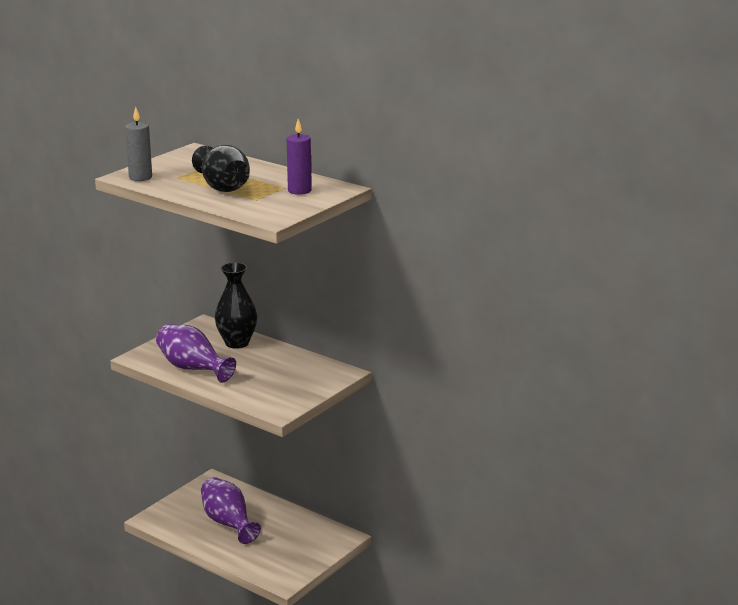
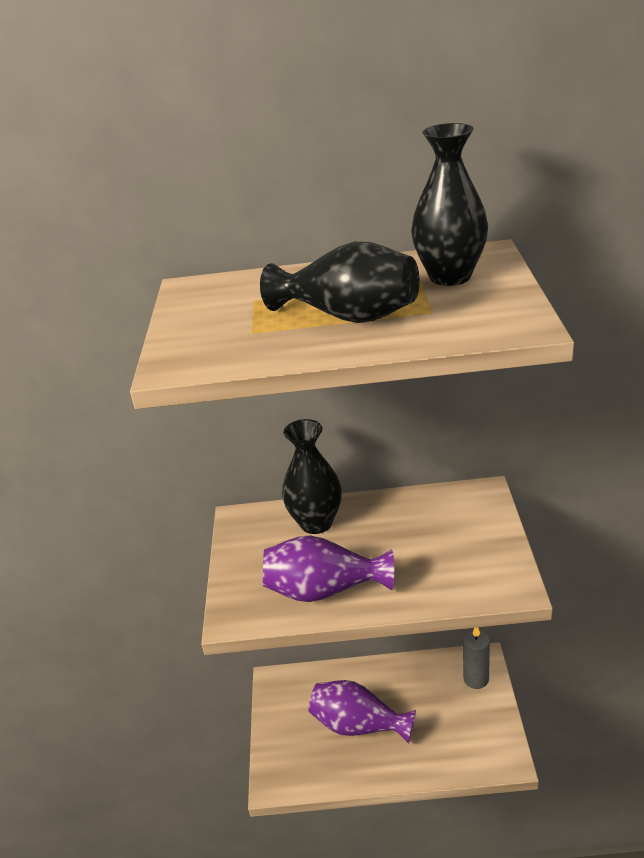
camera: 35 degrees left, 10 degrees up
grey candle [125,107,152,181] -> grey candle moved to [463,627,490,689]
purple candle [287,119,312,195] -> black vase [411,123,488,286]

